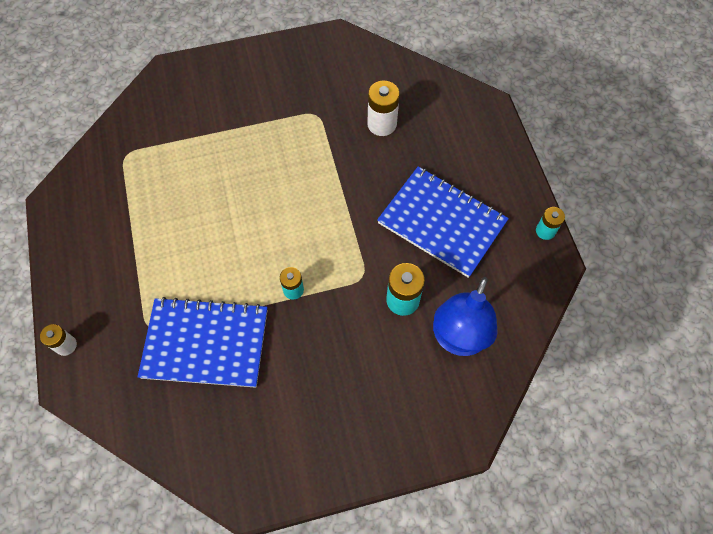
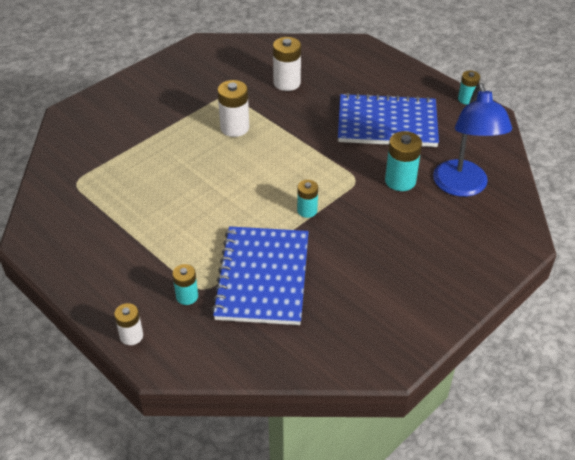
camera: 30 degrees left, 20 degrees down
blue notebook [138,297,267,388] -> blue notebook turned 60 degrees counterclockwise [211,226,309,325]
none -> turquoise battery [172,264,198,305]
none -> white battery [217,80,249,137]

